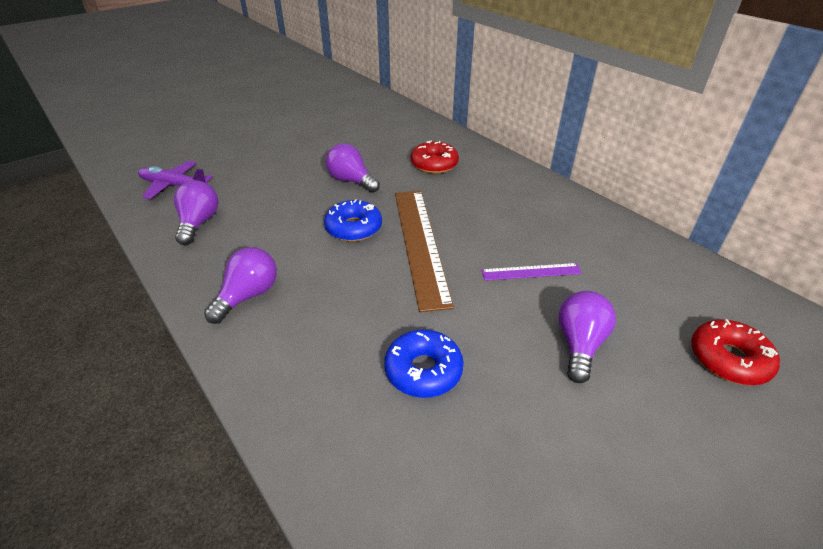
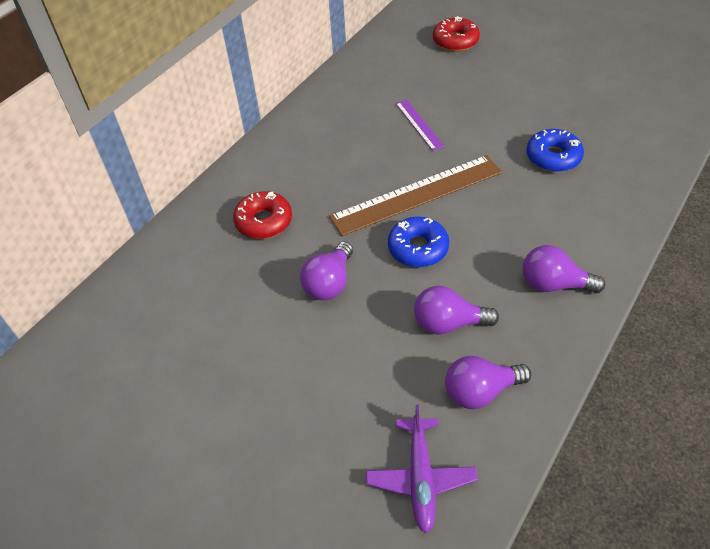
camera: 105 degrees left, 10 degrees up
purple light bulb [558,291,616,383] -> purple light bulb moved to [414,286,499,335]

